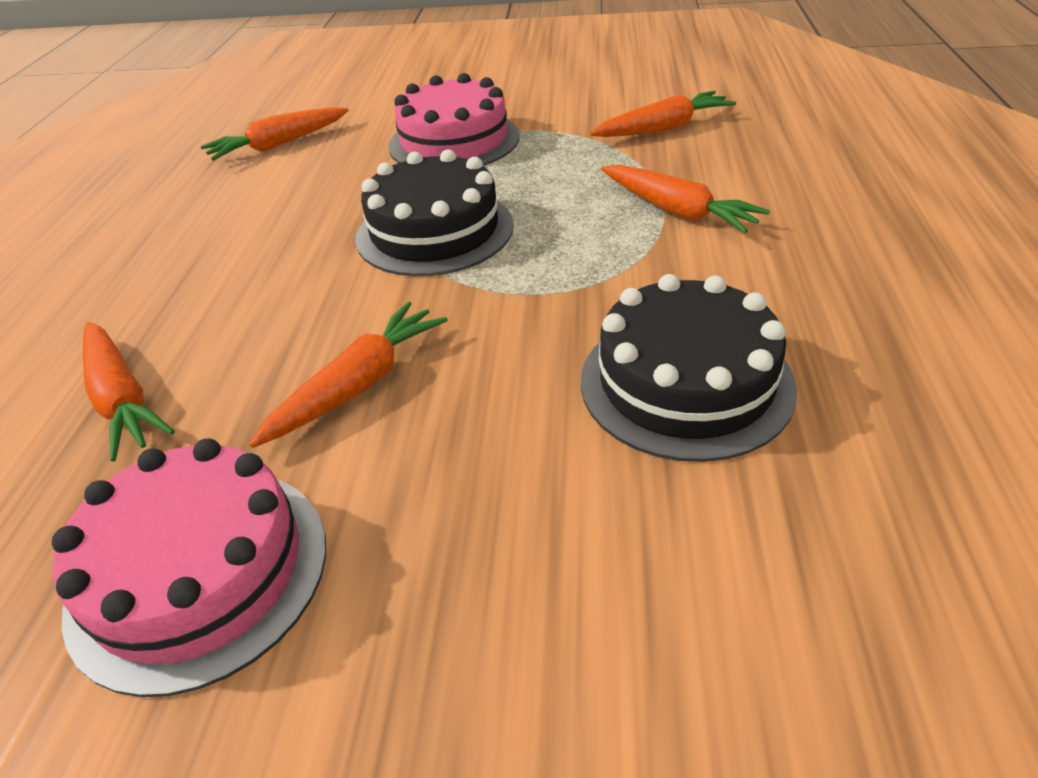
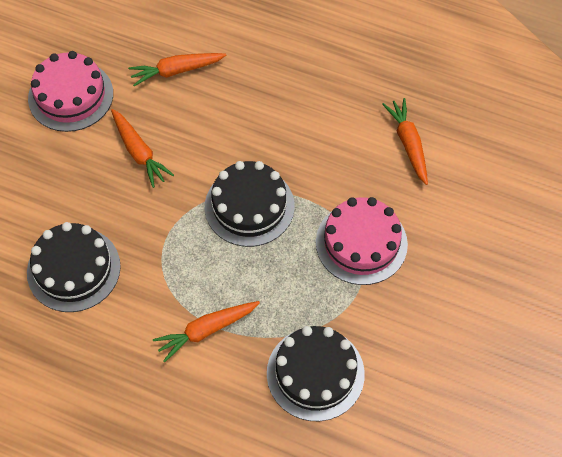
camera: 105 degrees right, 20 degrees up
orange carrot [590,91,736,137] -> black cake [267,326,365,421]

